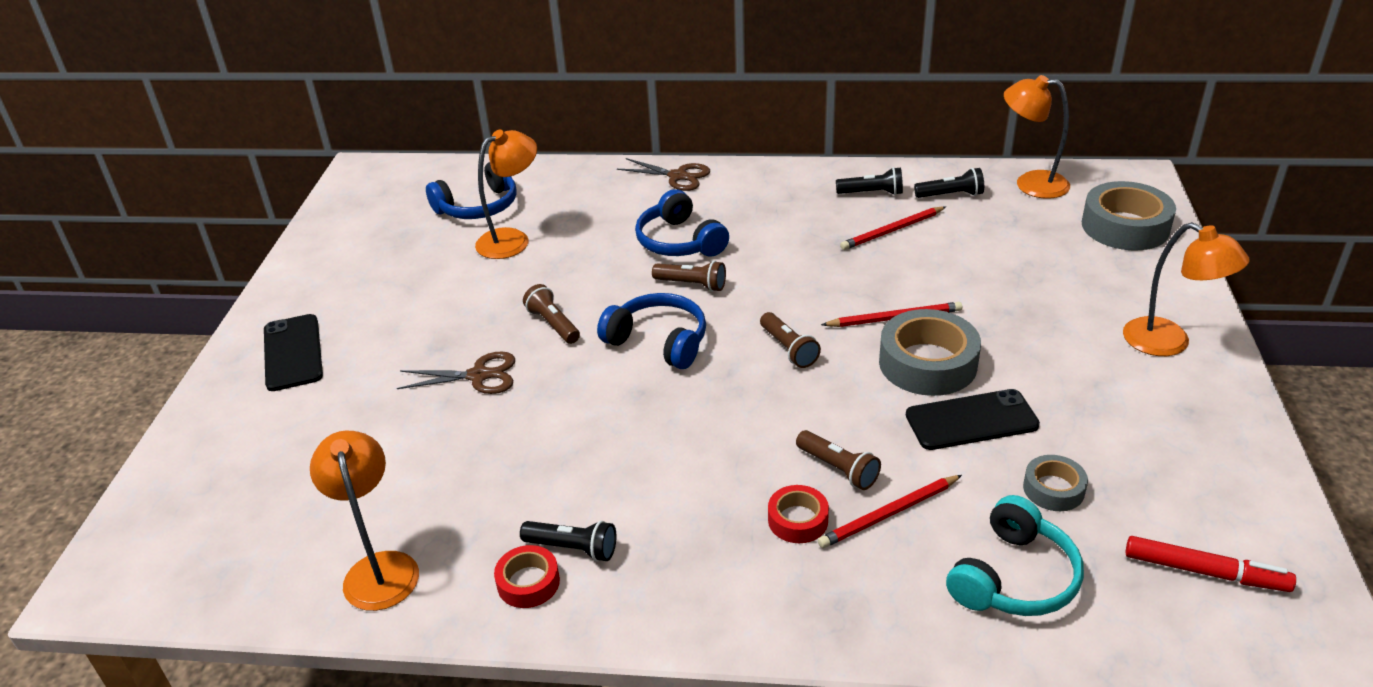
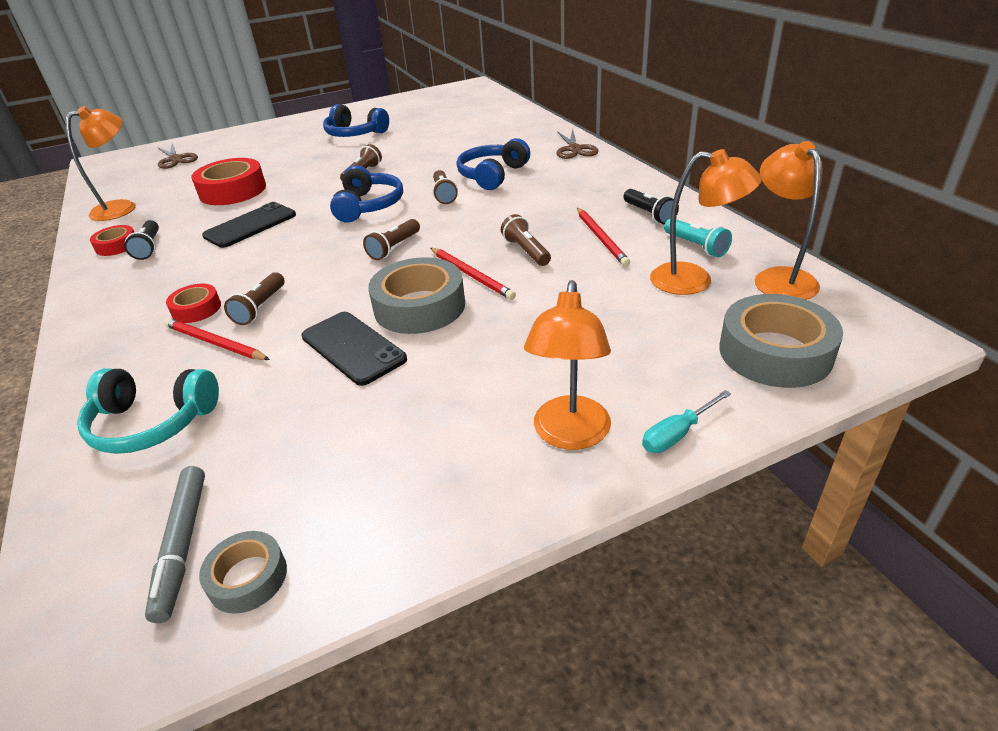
camera: 60 degrees right, 0 degrees up
black phone [264,314,323,391] -> black phone moved to [202,202,296,248]
brown scissors [397,352,515,394] -> brown scissors moved to [157,143,198,169]
blue headphones [426,162,517,219] -> blue headphones moved to [323,104,389,137]
orange lamp [475,130,537,259] -> orange lamp moved to [650,149,762,295]
red pencil [840,206,946,250] -> red pencil turned 135 degrees counterclockwise [577,208,630,266]
black flashlight [914,168,984,198] -> turquoise flashlight [664,219,732,257]
grey tape [1023,455,1088,511] -> grey tape moved to [199,531,287,614]
red marker [1126,536,1296,592] -> grey marker [145,466,205,623]
none -> red tape [191,158,266,205]
none -> brown flashlight [501,214,551,266]
none -> turquoise screwdriver [642,390,731,453]

